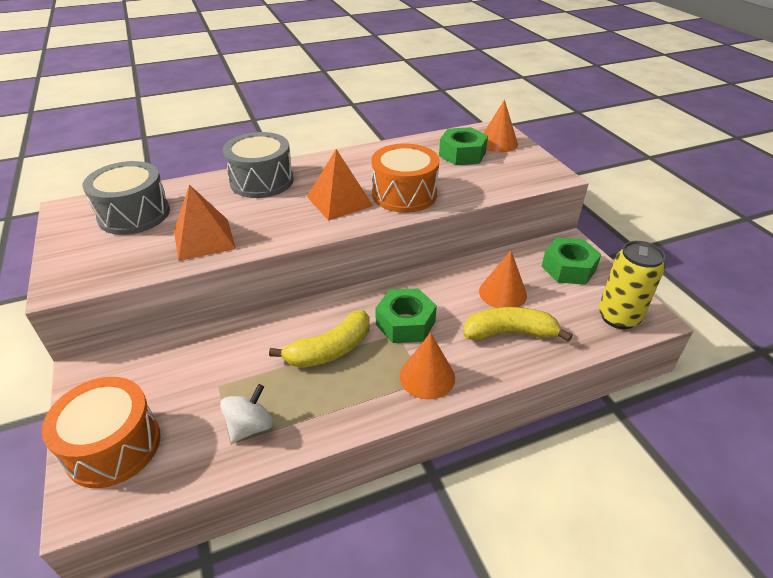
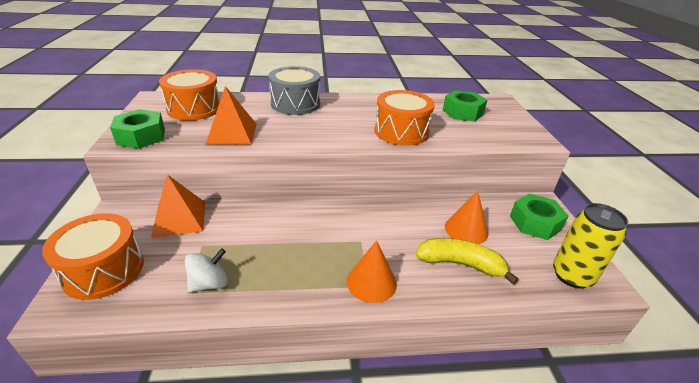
camera: 15 degrees right, 5 degrees down
grey drum [83,161,170,235] -> orange drum [159,69,220,121]
yellow banana [269,310,370,368] -> none
orange pyramid [307,149,373,221] -> orange pyramid moved to [151,174,205,238]
green nut [375,288,437,343] -> green nut moved to [110,109,165,149]
orange cone [483,100,518,152] -> none

